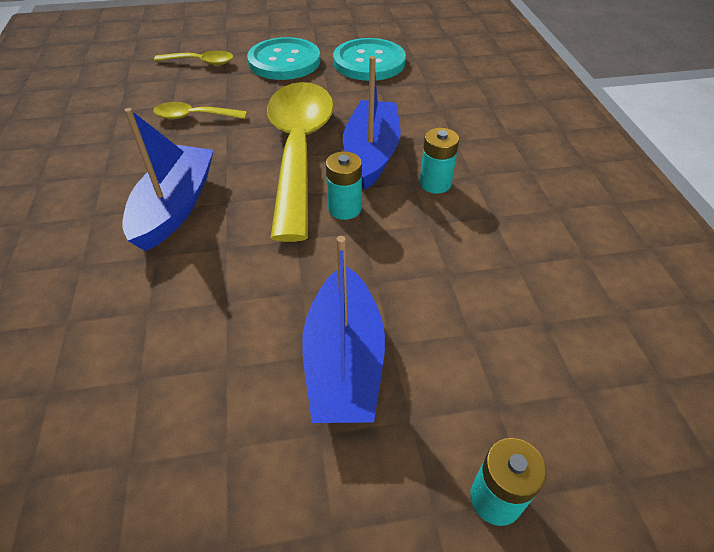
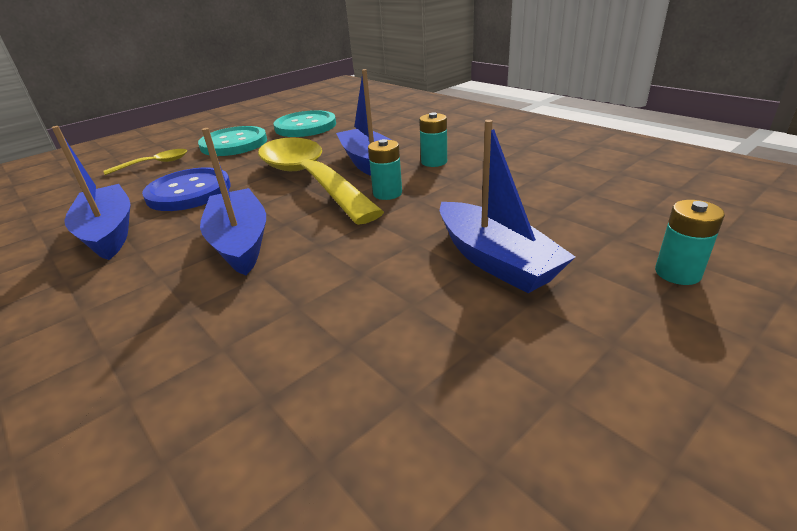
camera: 30 degrees left, 15 degrees down
yellow spoon [153,102,247,119] -> blue button [142,167,231,211]
none -> blue boat [52,126,131,260]

